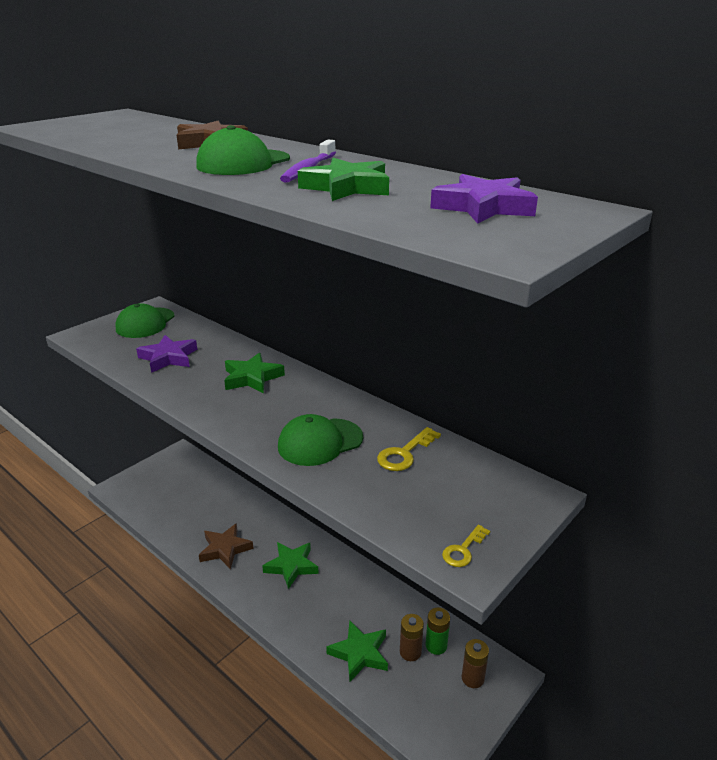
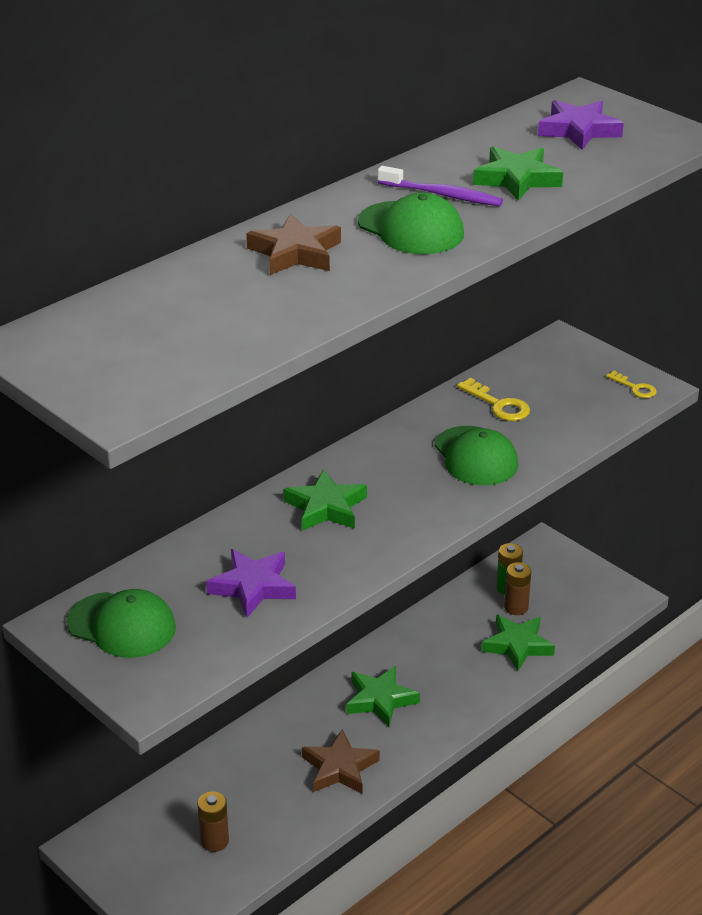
camera: 85 degrees left, 5 degrees up
brown battery [462,639,489,688] -> brown battery moved to [198,791,229,852]

